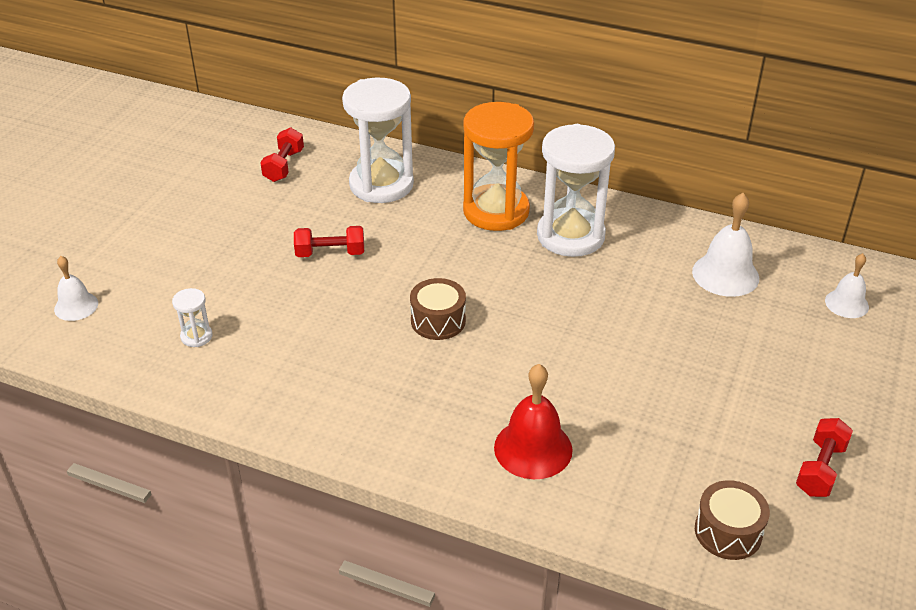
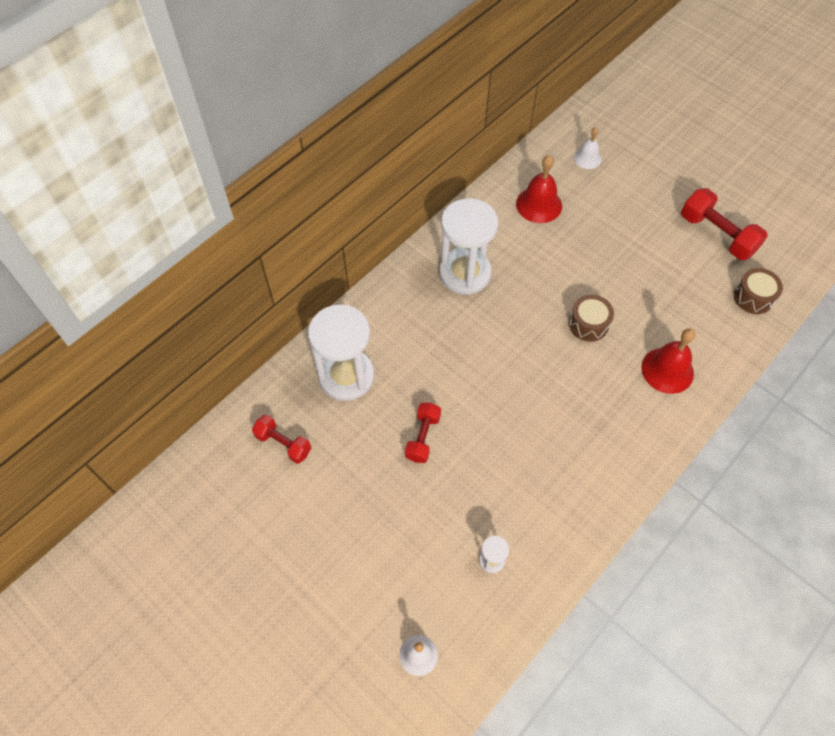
camera: 70 degrees left, 20 degrees up
brown drum [410,278,466,340] -> brown drum moved to [569,295,614,342]
orange hourglass [463,102,534,231] -> none
white bell [692,193,759,297] -> red bell [516,155,562,223]
red dumbbell [796,418,853,497] -> red dumbbell [681,188,768,260], size x1.60

